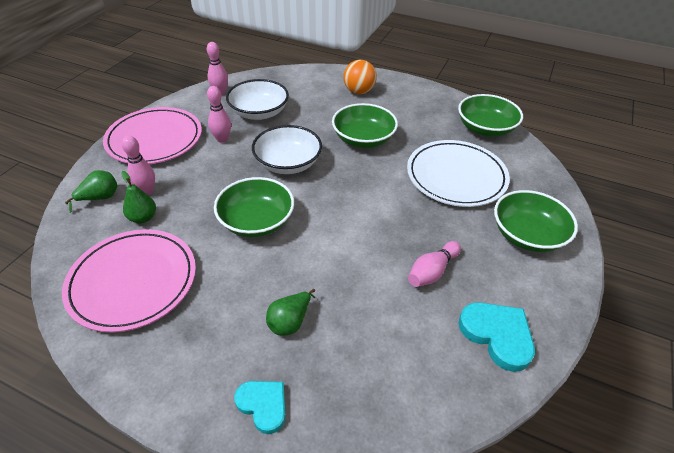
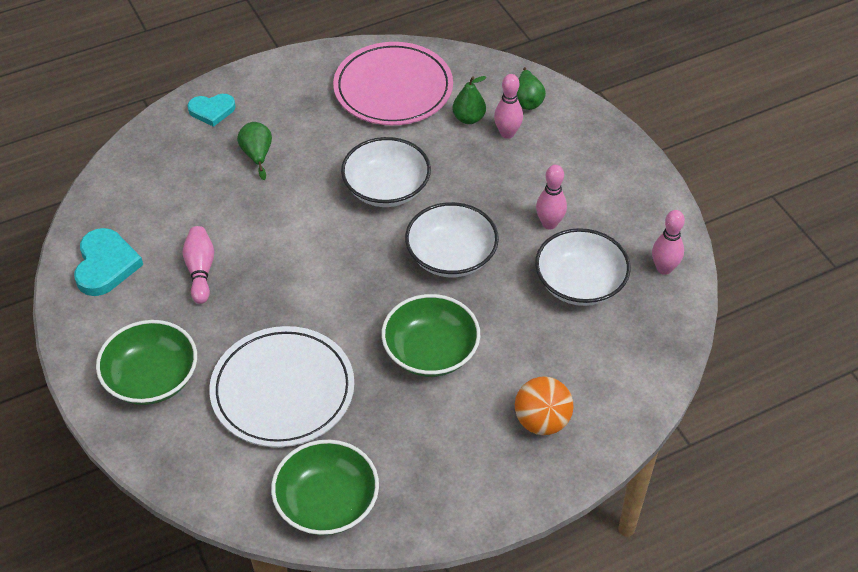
camera: 130 degrees right, 5 degrees up
pink plate [103,107,202,164] -> none
green bowl [214,177,294,237] -> white bowl [341,137,431,207]
turquoise heart [458,302,535,372] -> turquoise heart turned 90 degrees counterclockwise [74,228,143,296]

